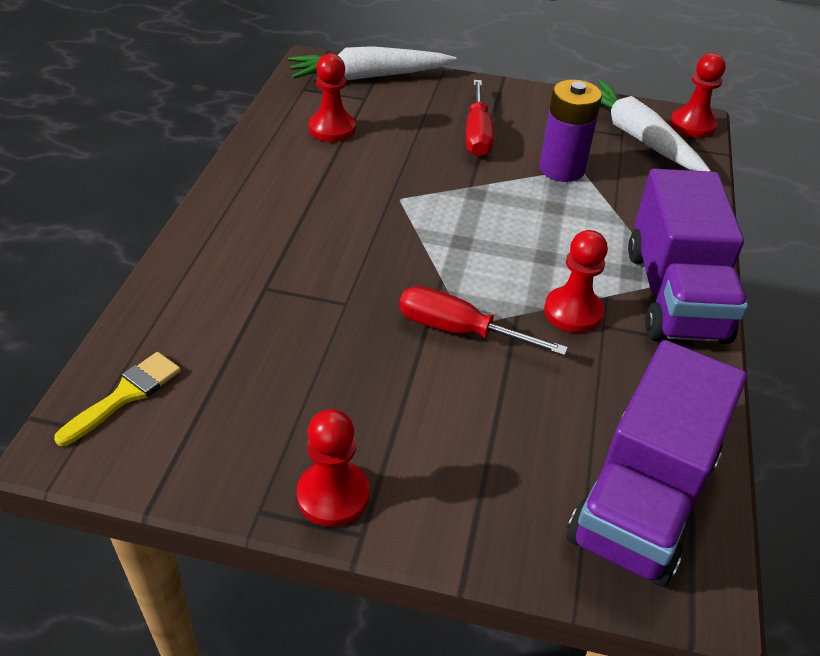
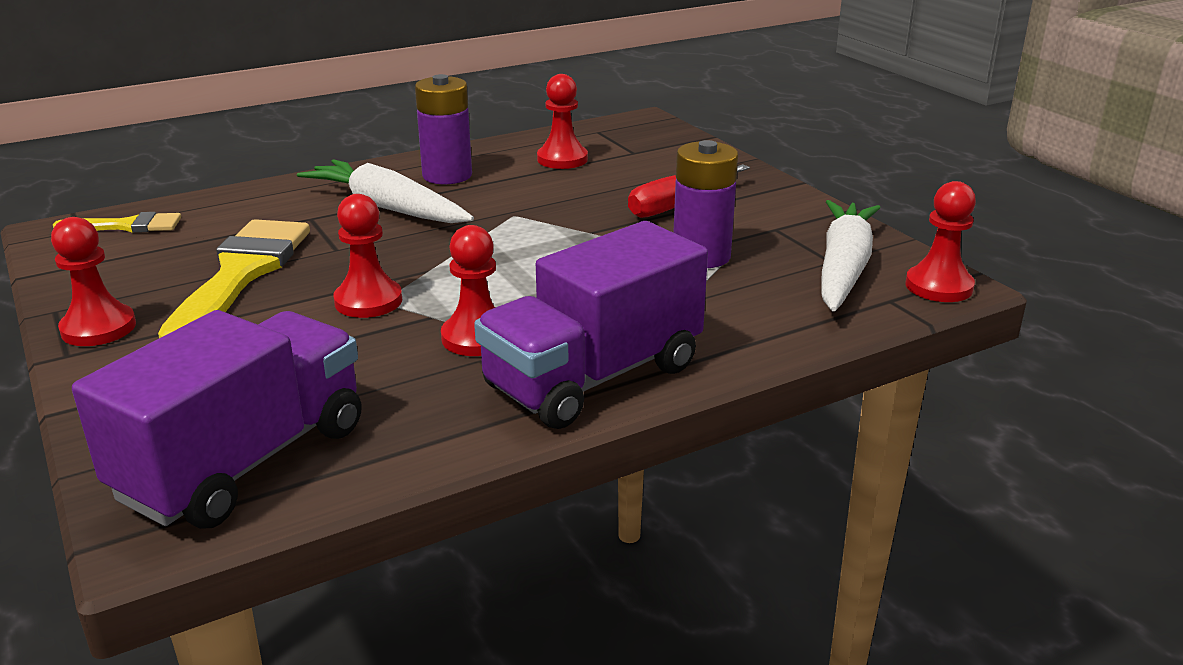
camera: 50 degrees right, 15 degrees down
white carrot [288,46,457,80] -> white carrot moved to [297,159,474,223]
red screwdriver [399,286,568,356] -> red pawn [333,194,402,318]
purple truck [566,340,747,587] -> purple truck turned 135 degrees clockwise [72,310,362,529]
none -> yellow brush [158,219,310,338]
none -> purple battery [415,74,472,184]

